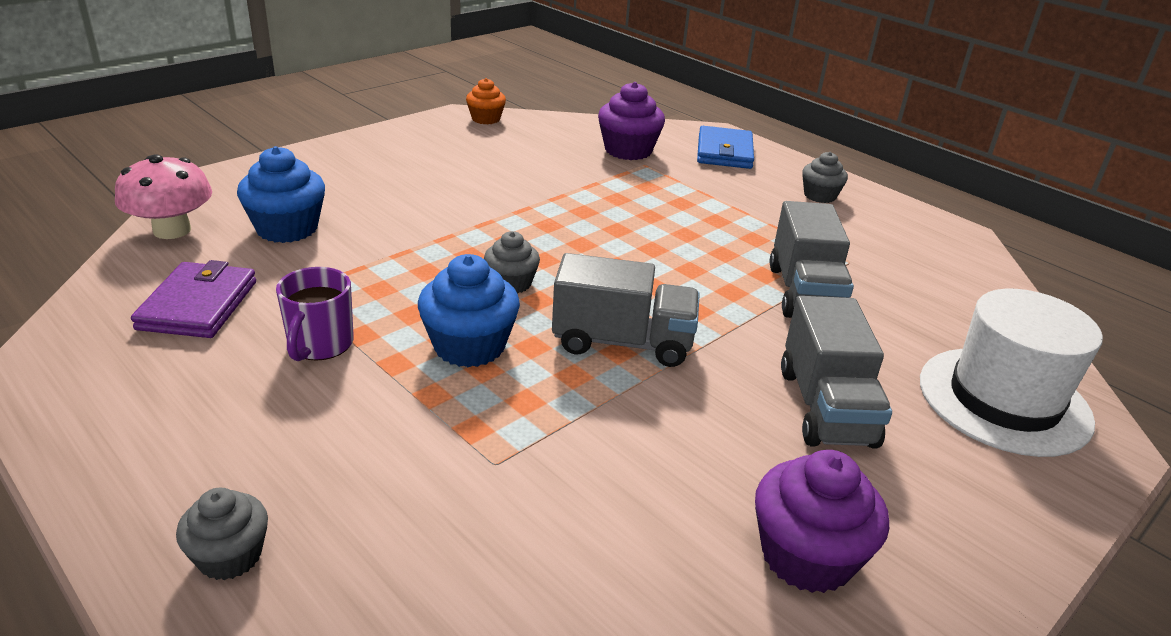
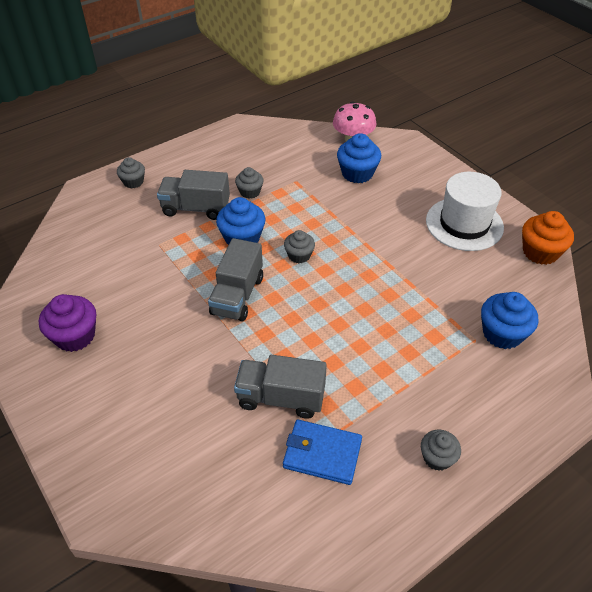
camera: 100 degrees right, 15 degrees up
purple wallet [131,260,256,338] -> none
purple mug [276,267,354,361] -> grey cupcake [235,167,264,199]
orange cupcake [466,78,506,124] -> orange cupcake [522,211,574,265], size x1.60
purple cupcake [598,82,665,160] -> blue cupcake [481,292,538,349]
blue wallet [697,126,754,169] -> blue wallet moved to [283,420,362,485]
grey truck [781,296,892,449] -> grey truck moved to [157,170,230,220]
white hat [920,289,1103,457] -> white hat moved to [426,172,504,251]

